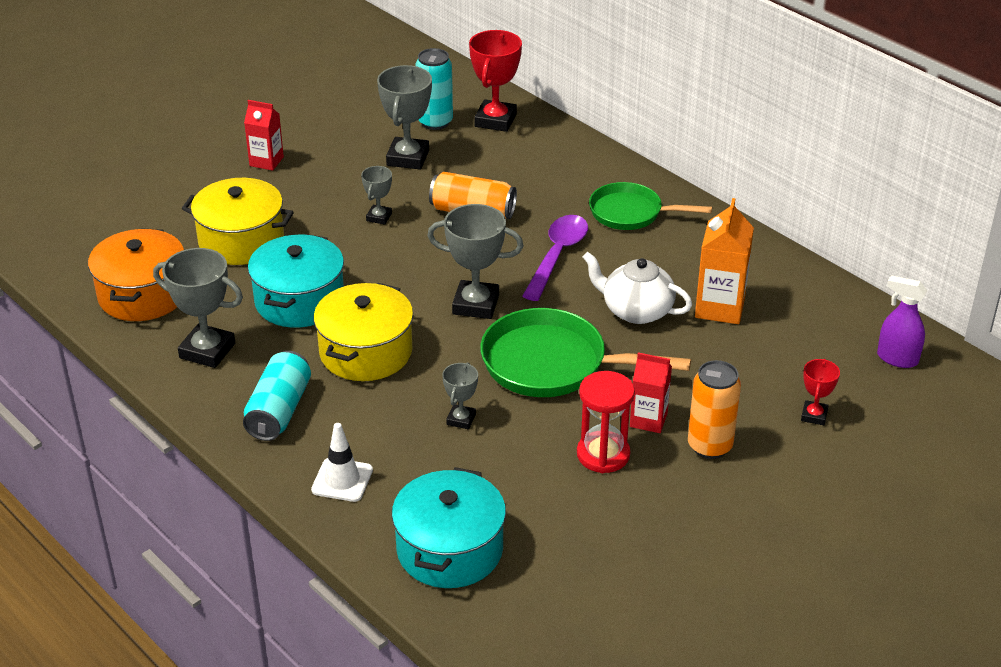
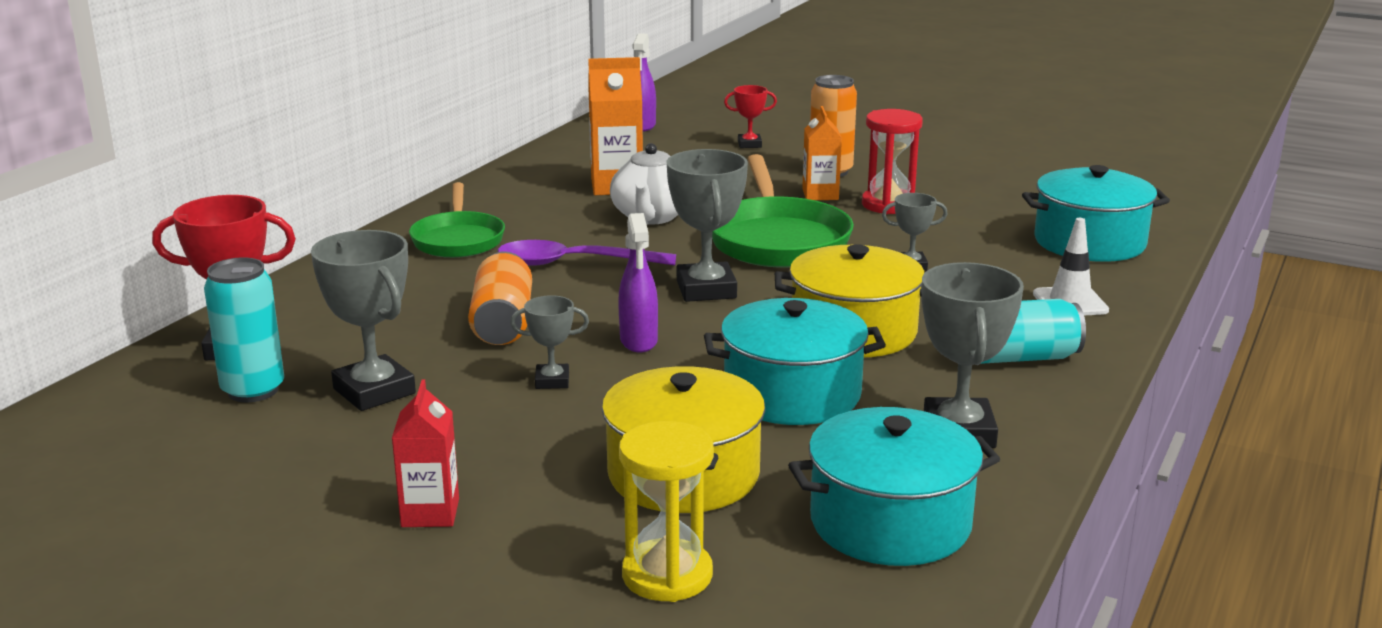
camera: 110 degrees left, 15 degrees down
orange pot [88,228,184,321] -> turquoise pot [788,407,1000,566]
grey trophy [377,65,432,170] -> grey trophy turned 60 degrees clockwise [311,230,416,411]
red carton [630,352,672,433] -> orange carton [802,106,842,200]
none -> purple spray bottle [618,213,658,353]
none -> yellow hourglass [619,421,714,602]

